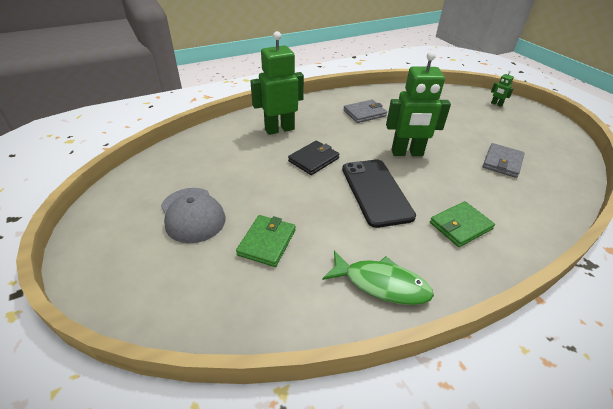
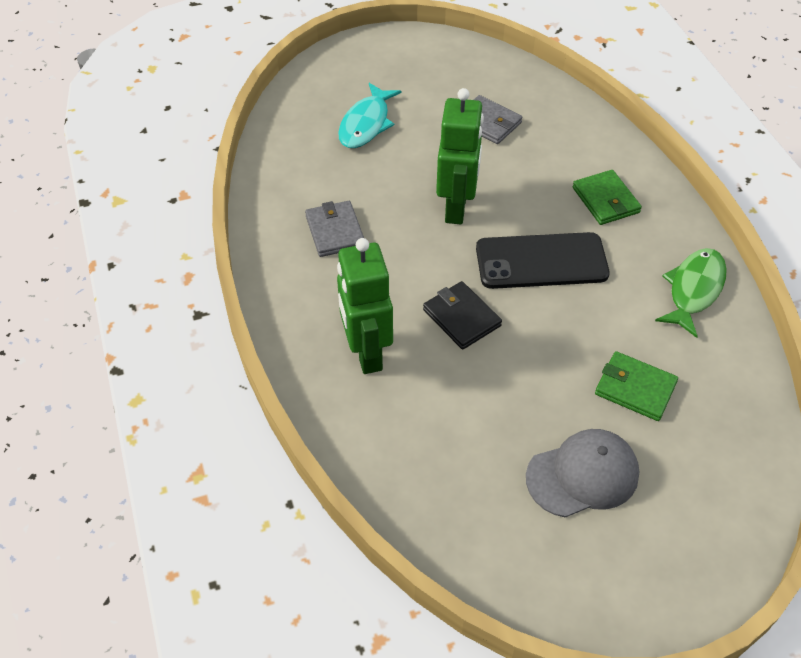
camera: 80 degrees left, 10 degrees up
green robot [491,70,514,107] -> none
none -> turquoise fish [338,83,402,148]

